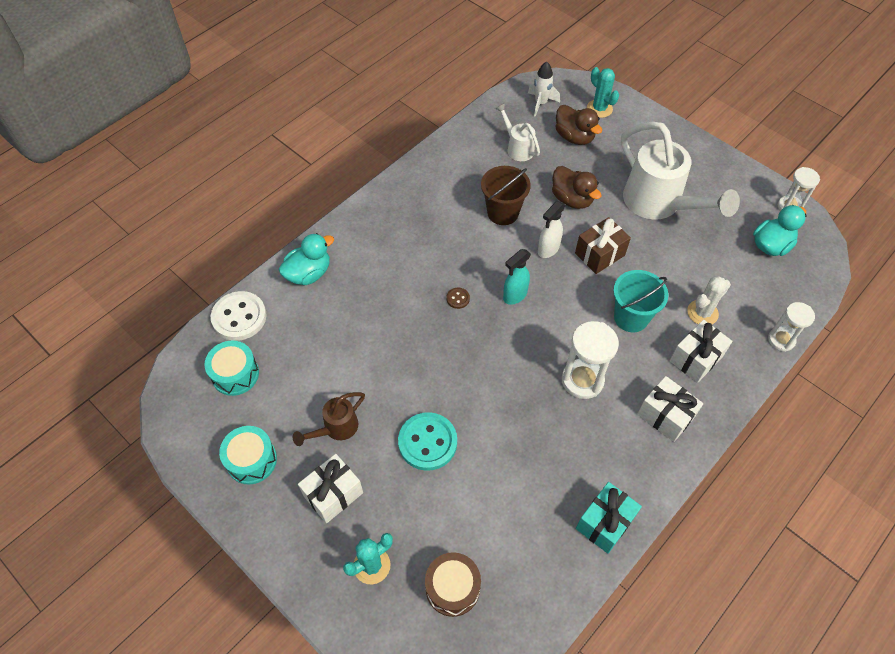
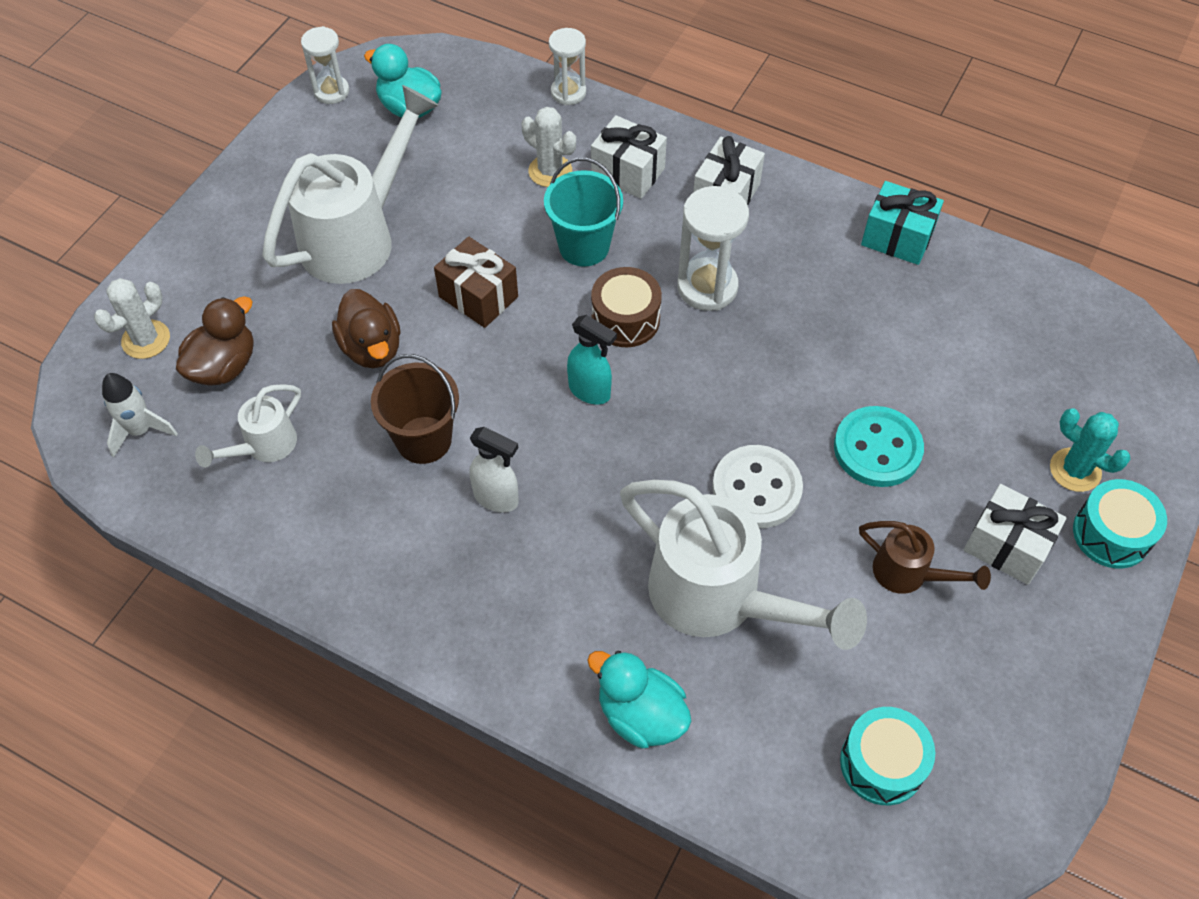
camera: 105 degrees left, 0 degrees up
white button [211,291,267,341] -> white button moved to [712,445,803,528]
turquoise drum [219,426,277,485] -> turquoise drum moved to [1073,479,1167,569]
brown drum [425,552,481,617] -> brown drum moved to [591,267,662,347]
brown button [446,288,470,309] -> none
white spray bottle [538,201,565,258] -> white spray bottle moved to [470,427,519,512]
brown duck [552,166,601,209] -> brown duck turned 120 degrees clockwise [332,289,400,368]
turquoise cactus [587,67,619,118] -> white cactus [94,278,170,359]
none -> white watering can [620,480,867,650]

